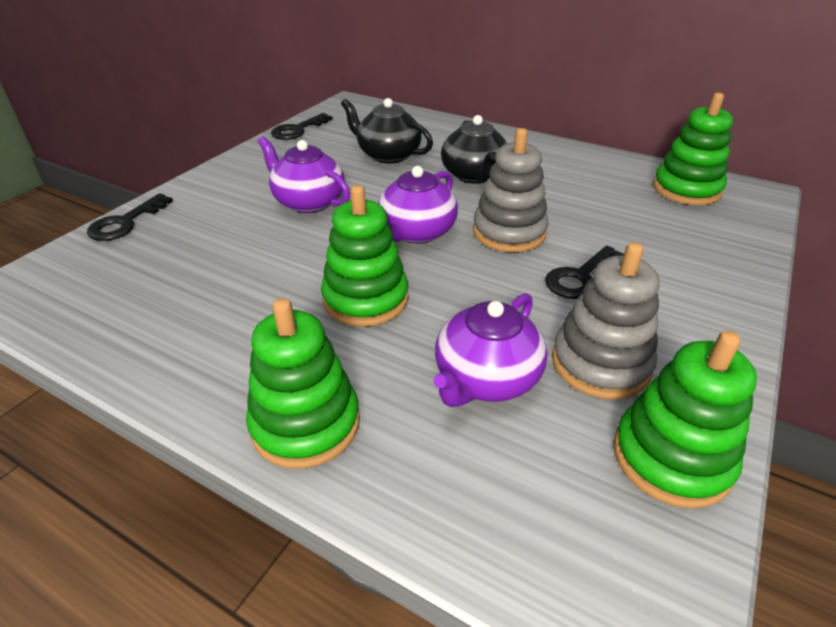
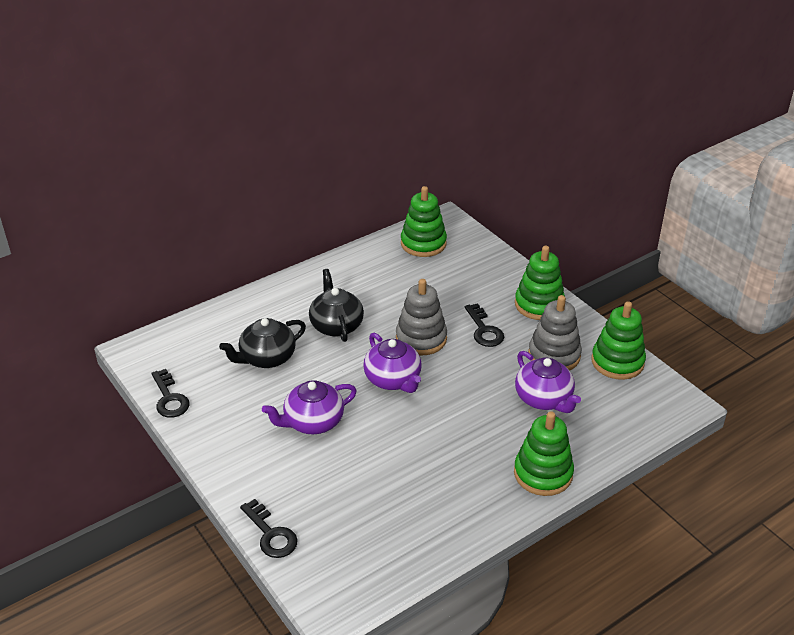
camera: 65 degrees left, 0 degrees up
green stacking toy [321,185,409,327] -> green stacking toy moved to [515,246,565,320]
black teapot [441,115,508,184] -> black teapot turned 120 degrees counterclockwise [309,269,364,342]

